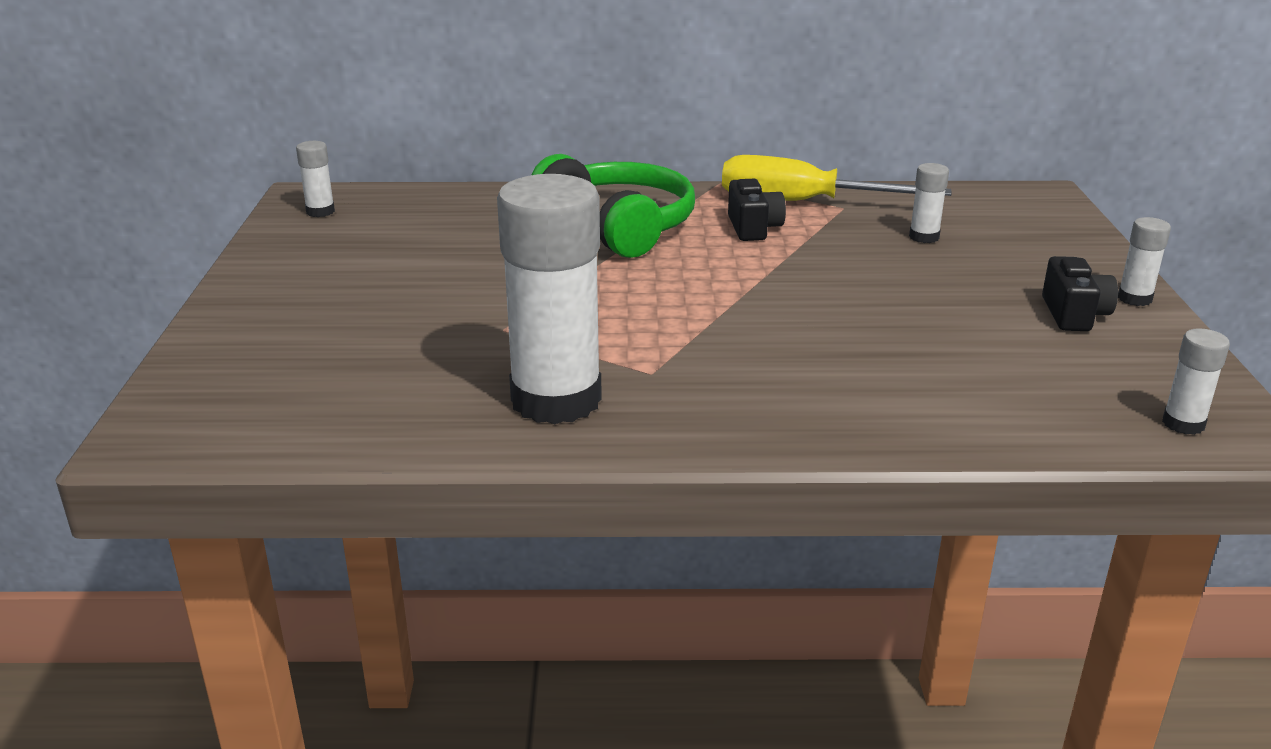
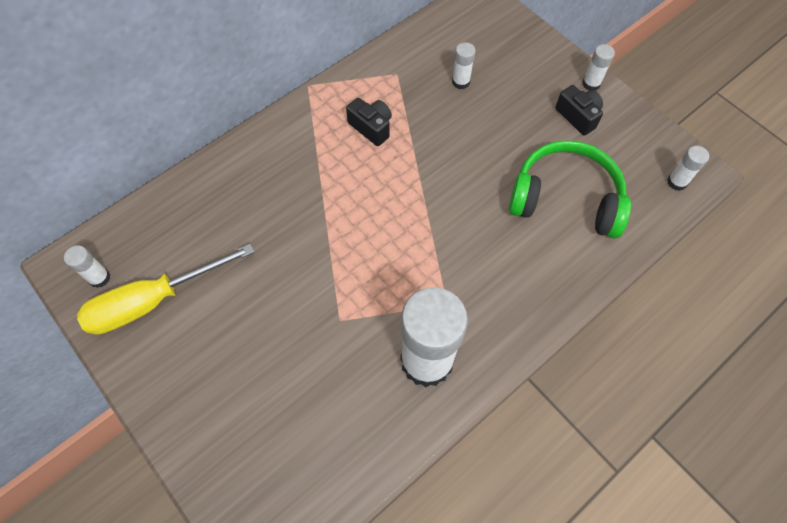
camera: 40 degrees left, 35 degrees up
green headphones [532,154,695,258] -> green headphones moved to [509,140,631,238]
yellow screwdriver [722,155,951,201] -> yellow screwdriver moved to [77,244,254,335]

